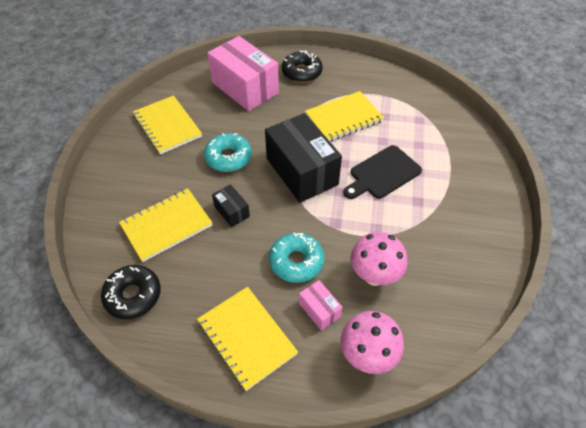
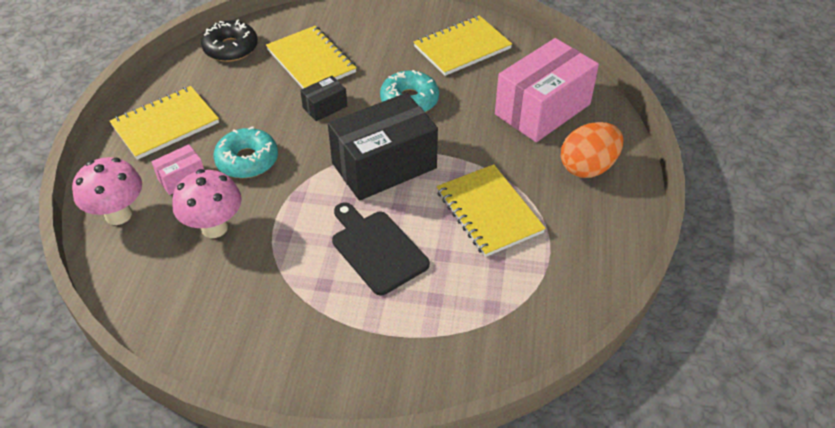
camera: 90 degrees right, 5 degrees down
black donut [282,50,323,83] -> orange egg [561,122,623,178]

